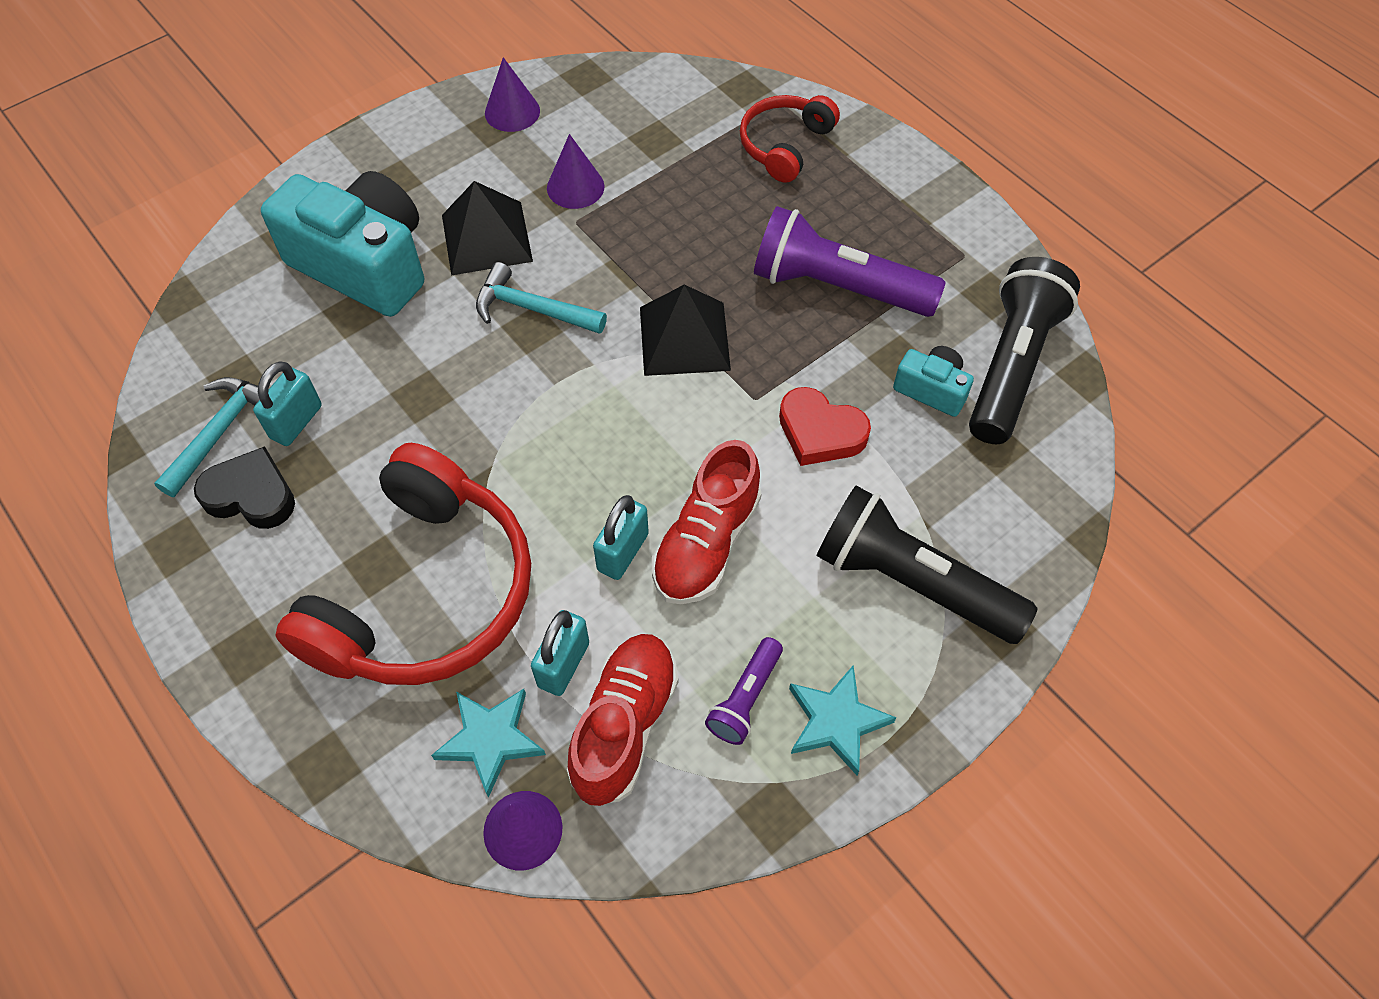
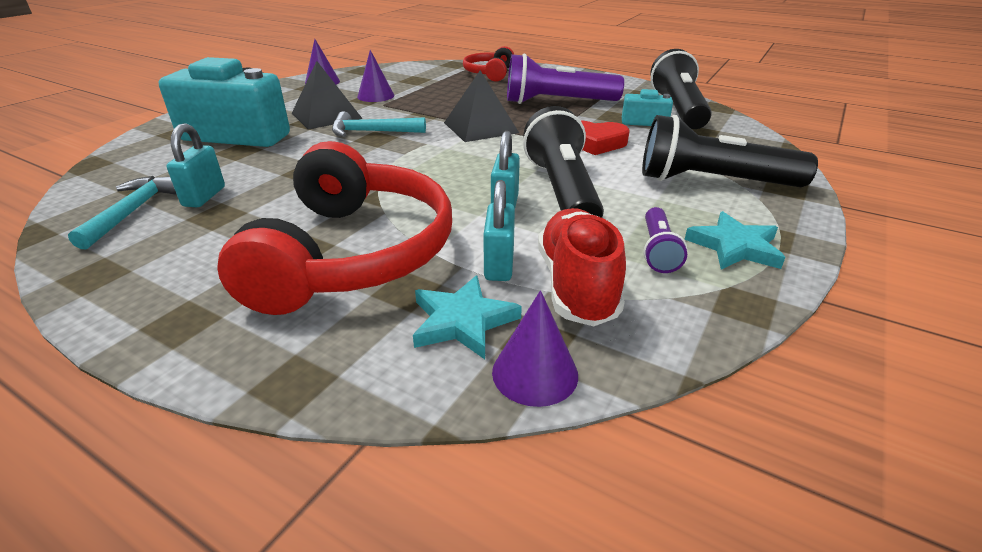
camera: 20 degrees left, 25 degrees down
black heart [194,446,295,529] -> none
red shoe [652,440,762,604] -> black flashlight [523,106,604,218]

